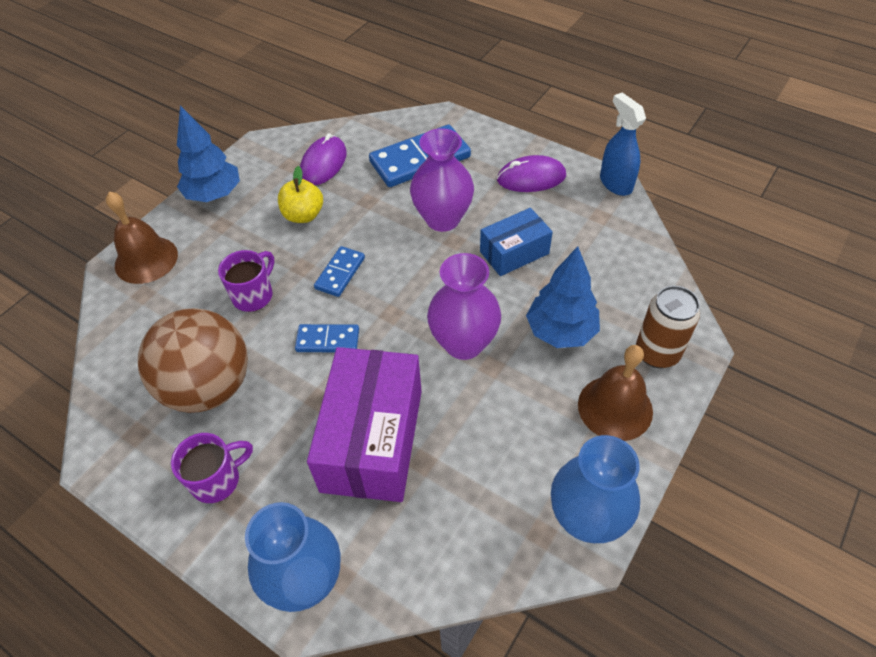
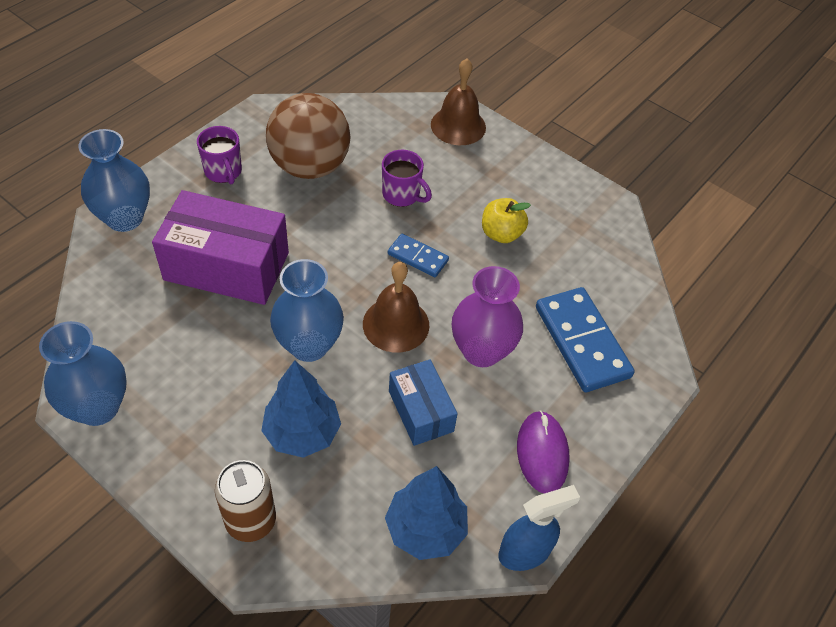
camera: 90 degrees right, 0 degrees up
blue tree [177,105,240,202] -> blue tree moved to [385,466,468,560]
blue domino [295,324,359,352] -> none
purple mouse [300,133,347,185] -> none
purple vase [427,253,501,360] -> blue vase [270,259,344,362]
brown bell [578,345,653,441] -> brown bell moved to [363,262,429,353]

